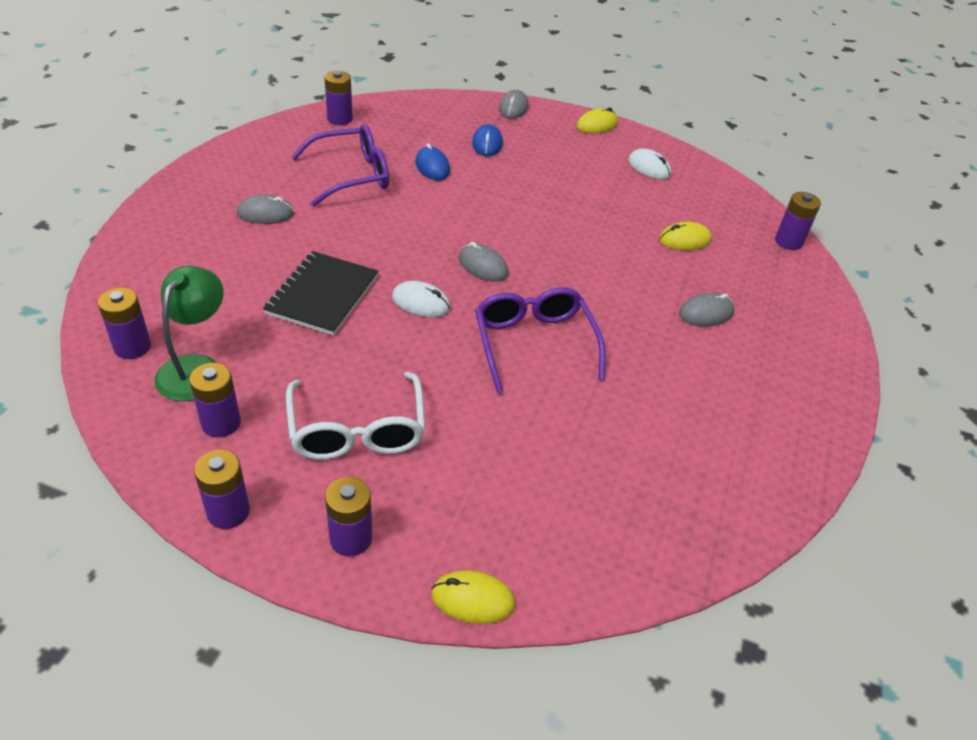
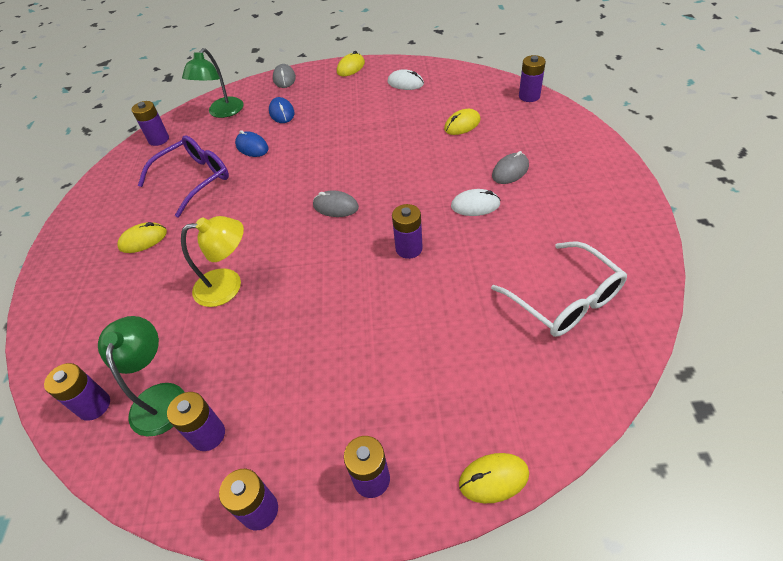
camera: 15 degrees left, 5 degrees up
grey mouse [237,195,294,224] -> yellow mouse [117,222,167,253]
black notebook [263,251,379,336] -> yellow lamp [181,216,244,307]
white glasses [286,372,425,460] -> white glasses moved to [491,242,627,337]
white mouse [392,281,451,317] -> white mouse moved to [451,189,501,216]
purple glasses [475,287,606,393] -> purple battery [392,204,423,259]
none -> green lamp [182,48,244,118]

